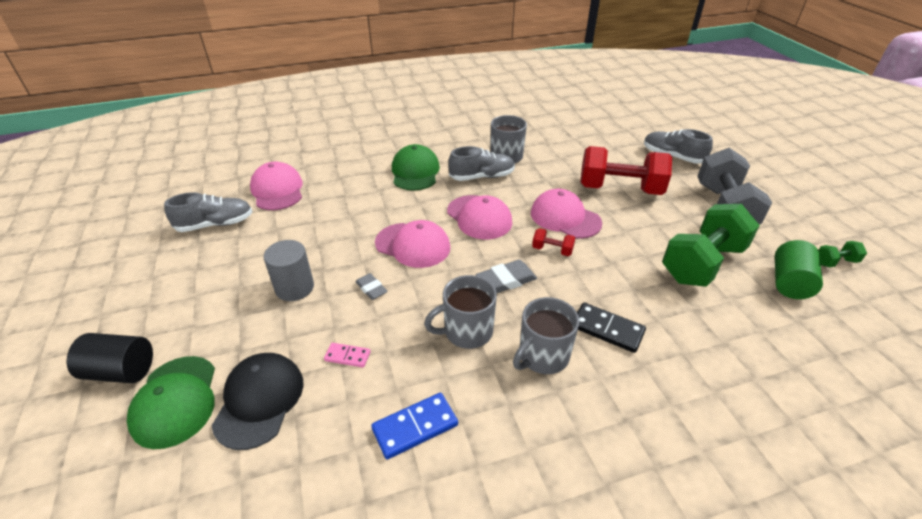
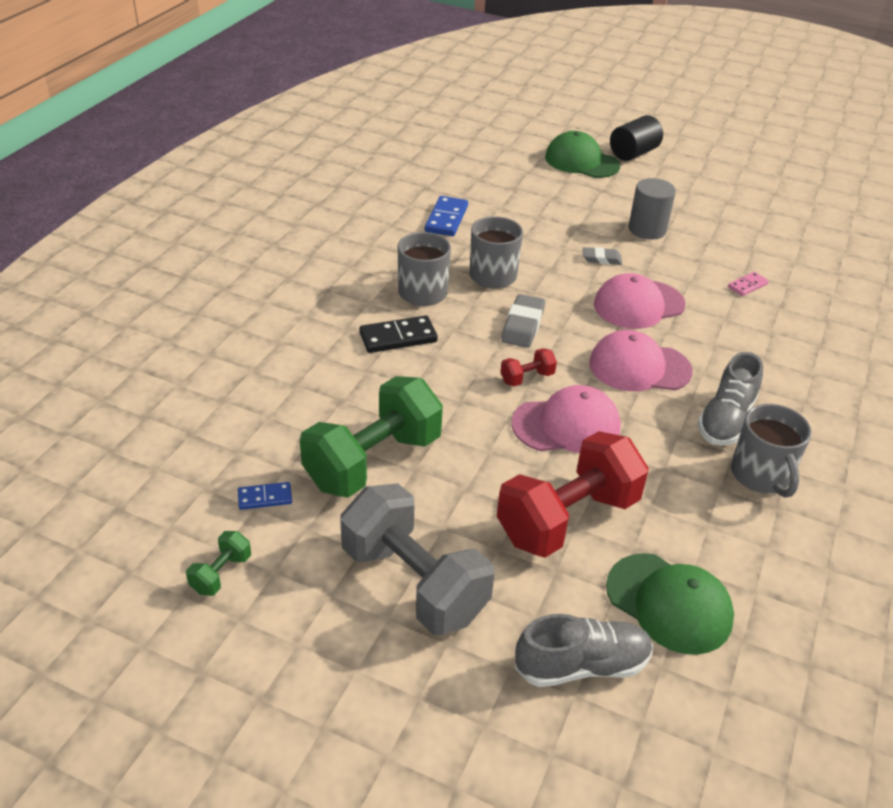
camera: 130 degrees right, 0 degrees up
grey shoe [164,192,253,232] -> none
black cap [212,353,304,450] -> none
pink cap [250,162,303,210] -> none
pink domino [324,343,371,367] -> pink domino moved to [728,272,769,296]
green cap [392,144,440,191] -> green cap moved to [606,553,734,655]
green dumbbell [662,204,760,287] -> green dumbbell turned 45 degrees clockwise [300,376,443,498]
green cylinder [775,240,823,299] -> blue domino [238,482,292,510]

